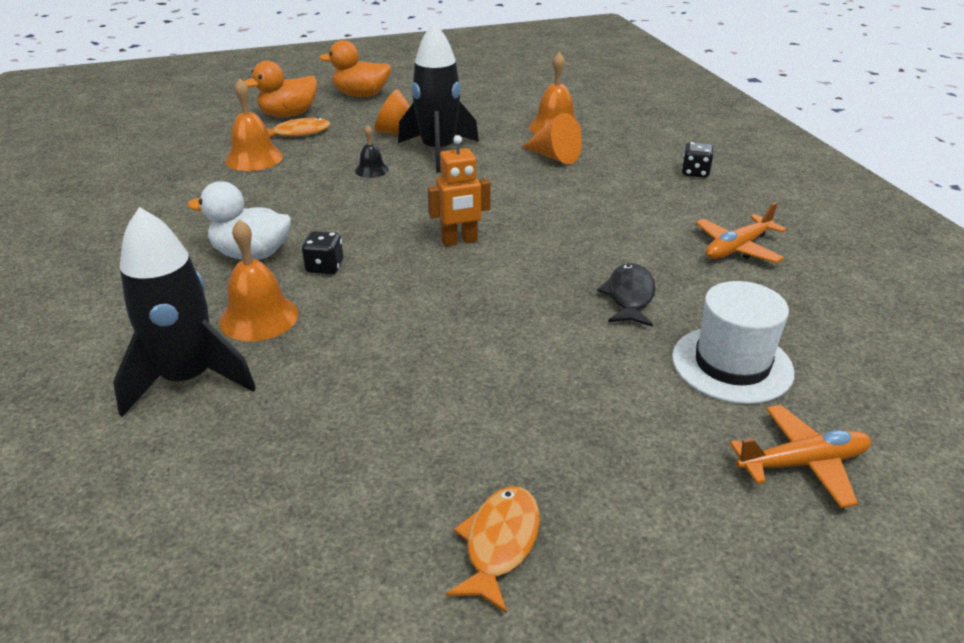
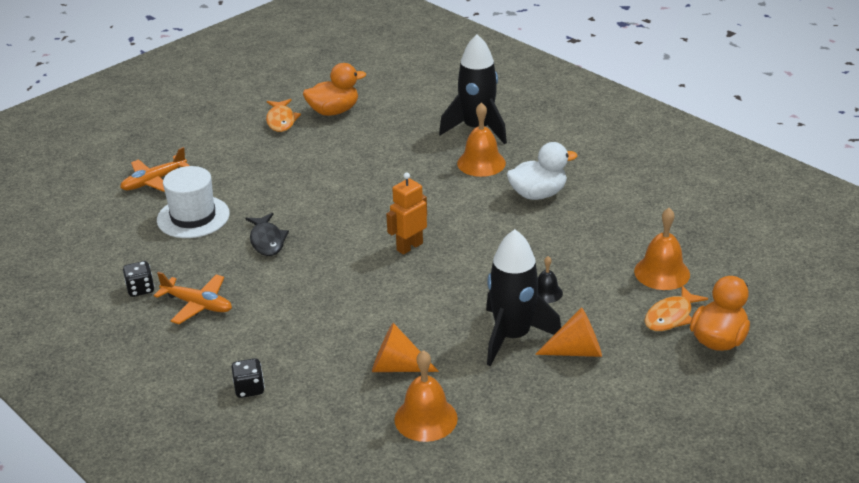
camera: 155 degrees right, 0 degrees up
black dice [302,231,343,274] -> black dice moved to [123,261,155,297]
orange duck [319,40,391,97] -> orange duck moved to [303,63,366,116]
orange plane [695,202,786,263] -> orange plane turned 90 degrees clockwise [154,272,232,324]

